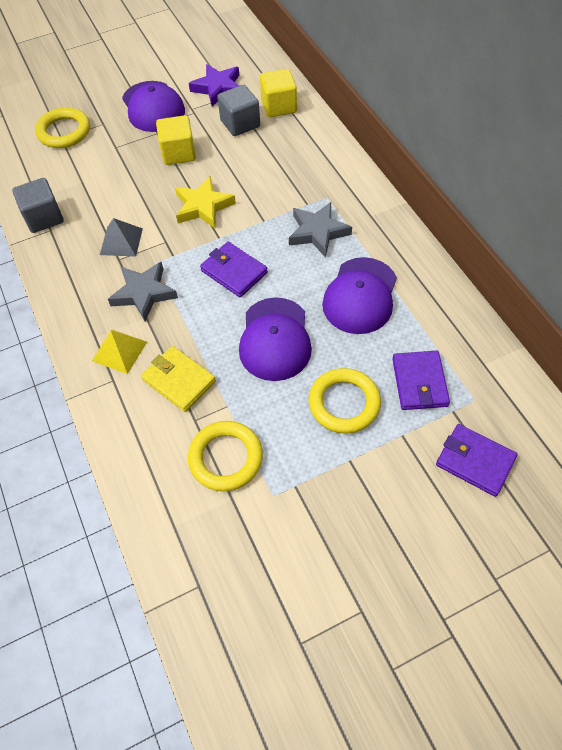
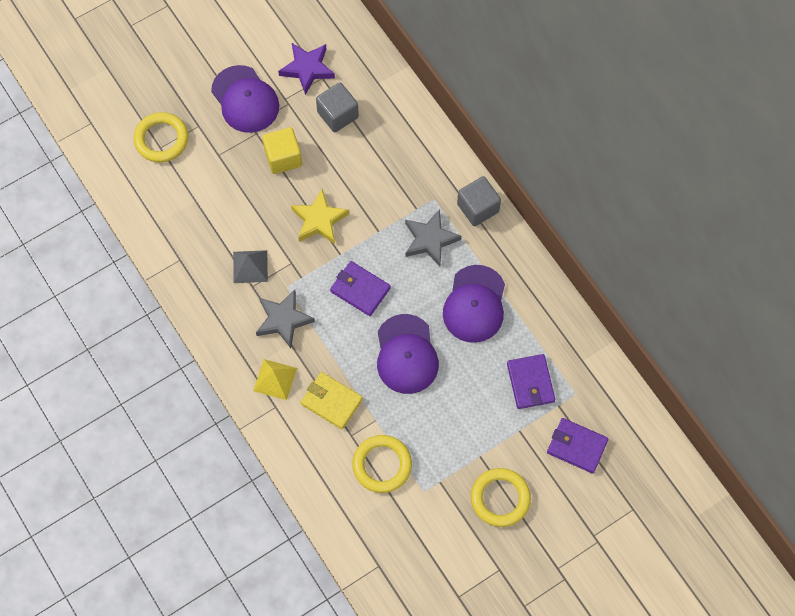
camera: 10 degrees left, 10 degrees up
grey cube [12,178,64,233] -> grey cube moved to [457,176,501,226]
yellow cube [260,69,297,117] -> none
yellow ring [308,368,381,434] -> yellow ring moved to [471,468,531,527]

